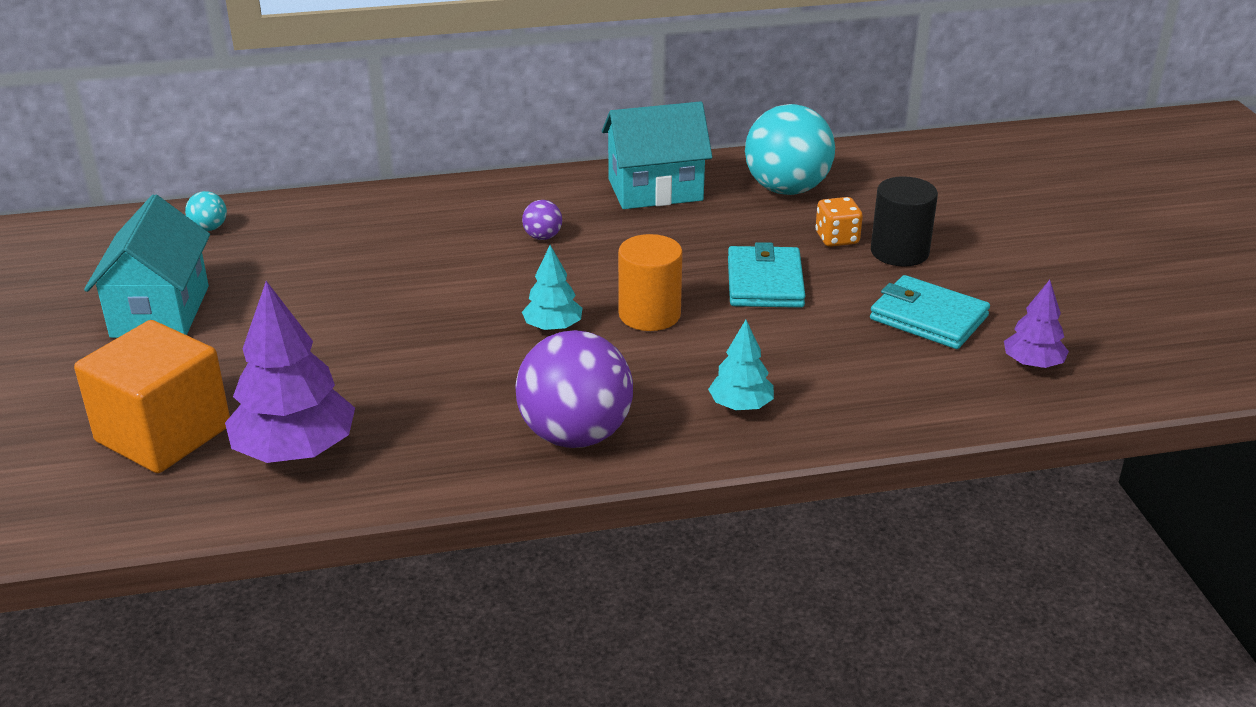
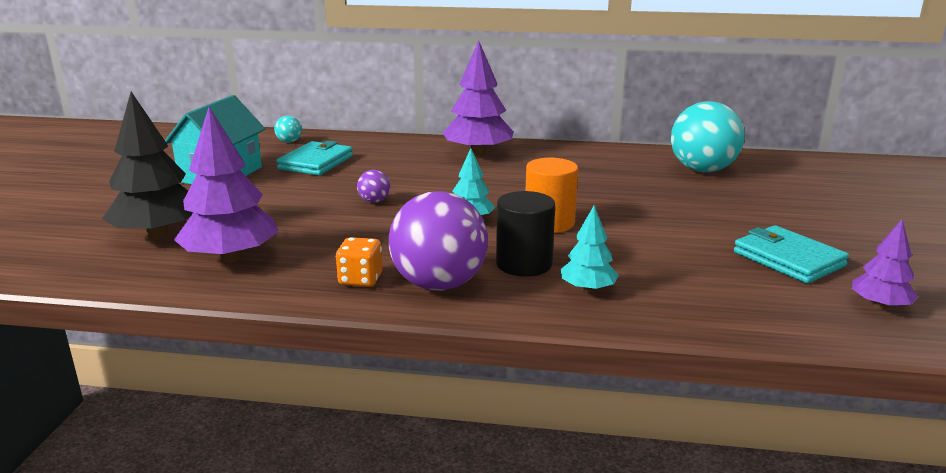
camera: 20 degrees right, 10 degrees down
orange cube [74,320,230,473] -> black tree [102,92,193,239]
purple ball [522,200,562,240] -> purple ball moved to [357,170,390,203]
turquoise house [602,101,712,209] -> none
turquoise wallet [728,242,805,308] -> turquoise wallet moved to [276,141,353,175]
orange dice [815,197,863,247] -> orange dice moved to [336,237,383,287]
black cylinder [871,176,938,267] -> black cylinder moved to [496,191,555,277]
none -> purple tree [443,41,513,156]

